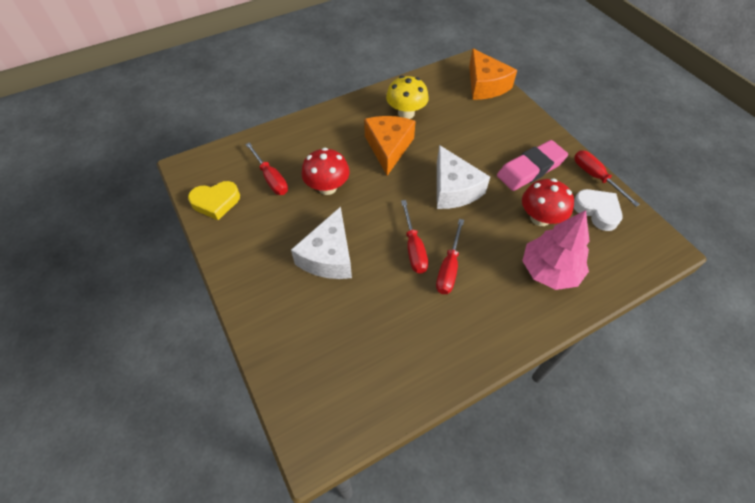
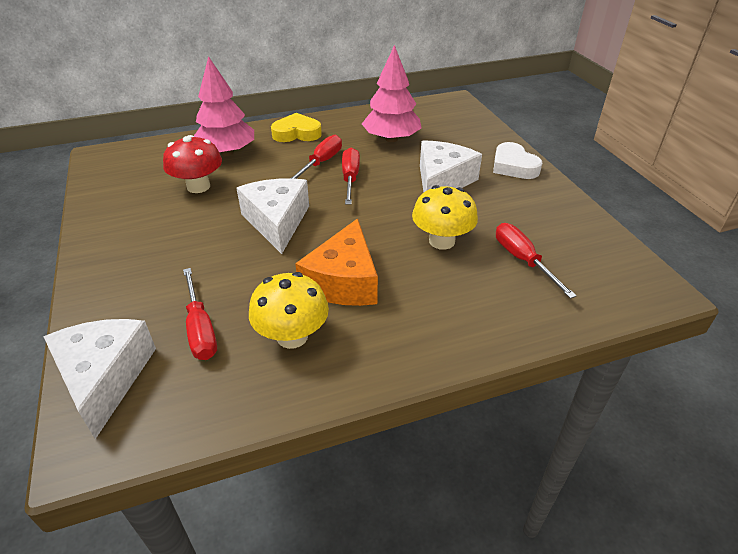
camera: 170 degrees left, 15 degrees down
yellow heart [188,181,240,220] -> yellow heart moved to [271,113,322,142]
red mushroom [301,148,350,195] -> yellow mushroom [412,185,478,250]
orange cheese [469,48,517,100] -> white cheese [43,319,156,439]
pink eraser [497,140,568,191] -> none
red screwdriver [574,150,640,207] -> red screwdriver moved to [183,268,217,360]
white heart [574,189,623,231] -> white heart moved to [493,142,542,179]
none -> pink tree [362,45,422,142]

